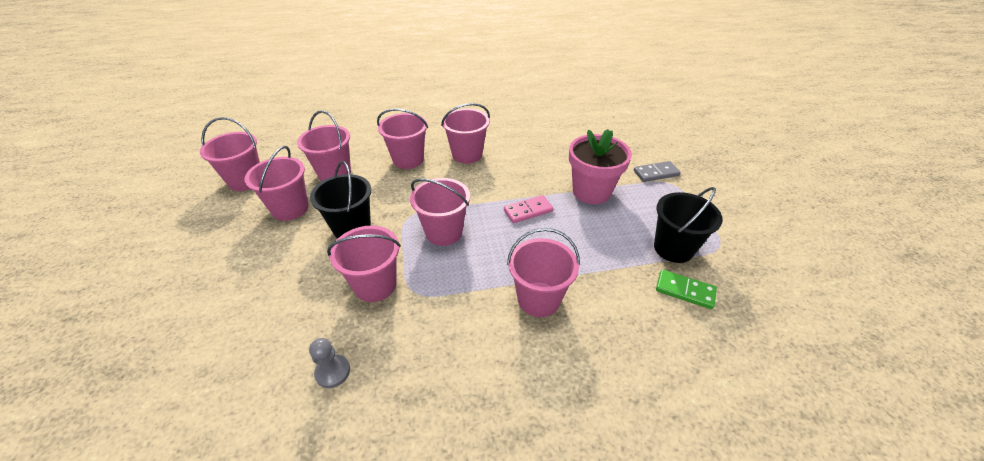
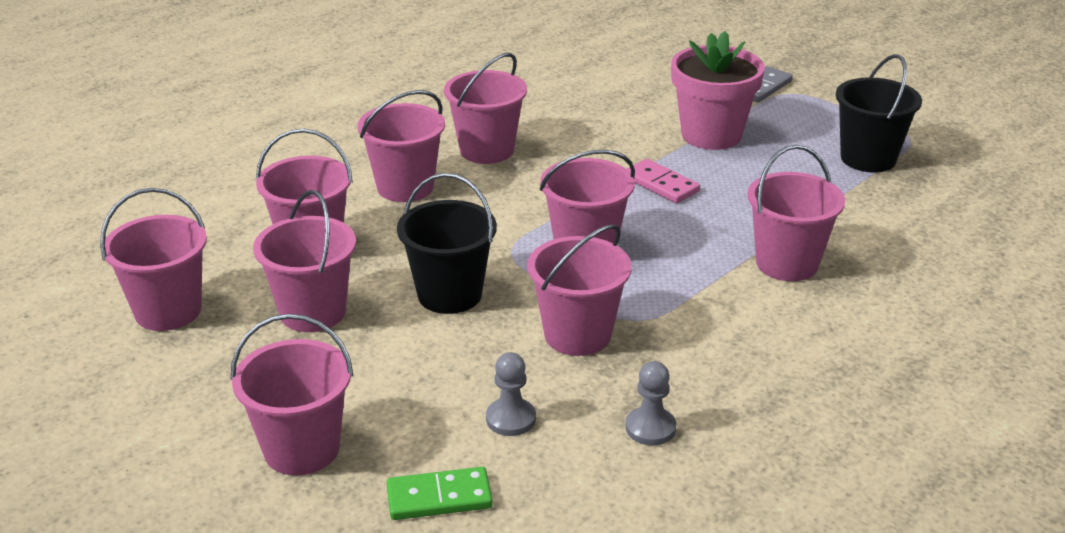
camera: 35 degrees left, 10 degrees down
pink domino [504,195,553,223] -> pink domino turned 75 degrees counterclockwise [627,159,700,203]
green domino [656,269,717,309] -> green domino moved to [387,467,493,520]
none -> pink bucket [230,314,353,476]
none -> grey pawn [486,352,536,436]

